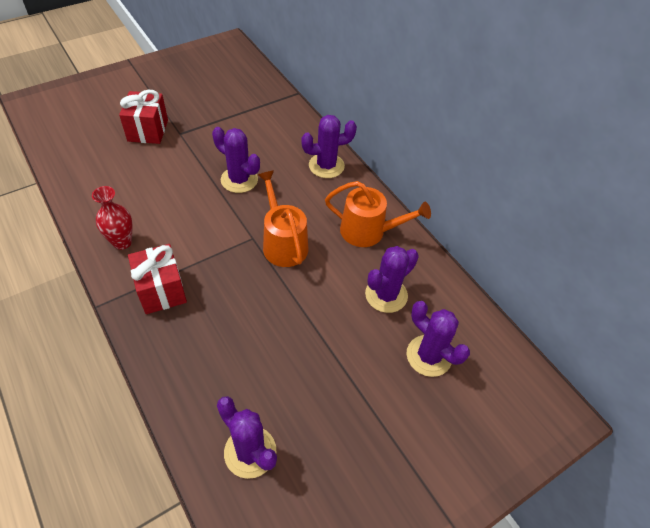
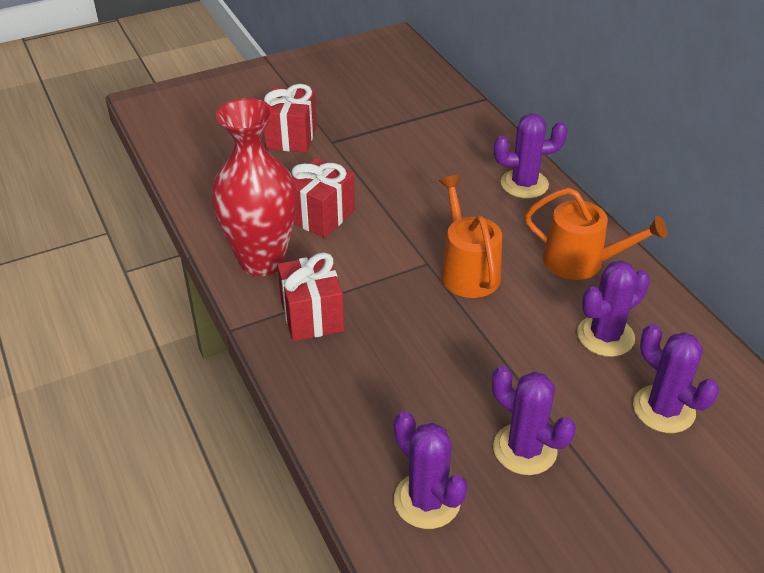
camera: 10 degrees right, 10 degrees down
red vase [92,186,132,250] -> red vase [211,98,297,276], size x1.94
purple cactus [212,127,260,193] -> purple cactus moved to [492,366,576,475]
none -> red gift [292,158,355,238]

